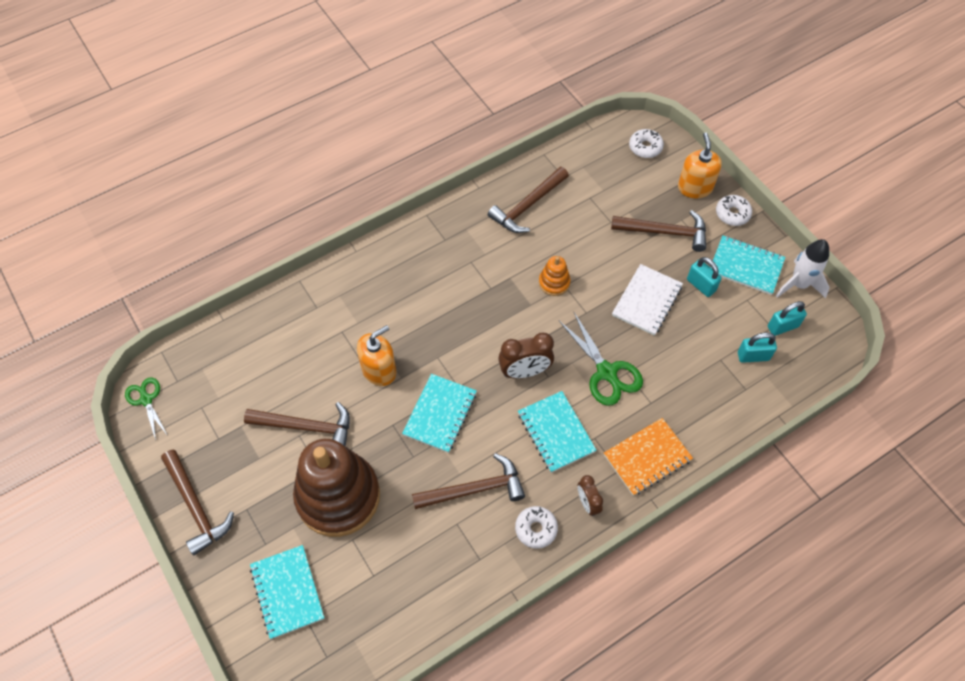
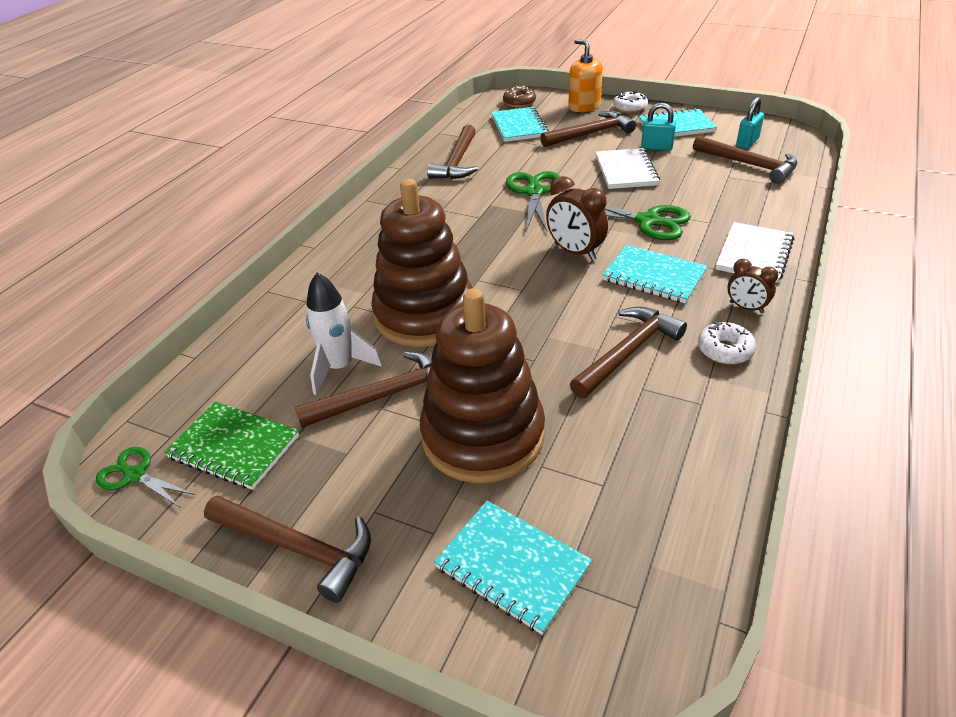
camera: 30 degrees left, 20 degrees down
orange soap dispenser [357,325,396,386] -> brown stacking toy [371,179,472,347]
turquoise notebook [402,374,477,453] -> turquoise notebook moved to [491,107,549,142]
brown clock [498,333,554,379] -> brown clock turned 90 degrees clockwise [546,176,608,261]
orange stacking toy [539,256,571,296] -> green scissors [506,171,561,231]
orange notebook [604,418,693,496] -> white notebook [716,222,794,283]
white donut [629,129,664,158] -> brown donut [503,86,536,108]
turquoise padlock [738,333,777,363] -> brown hammer [693,135,797,184]
white rocket [776,239,830,298] -> white rocket moved to [306,272,382,395]
none -> green notebook [164,401,299,490]

